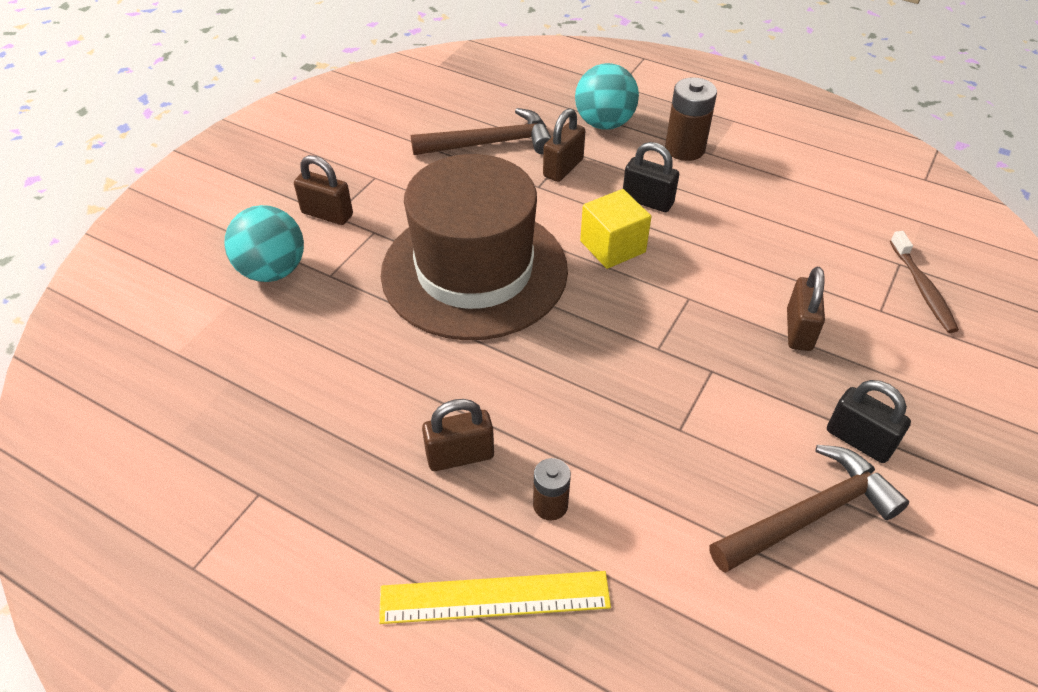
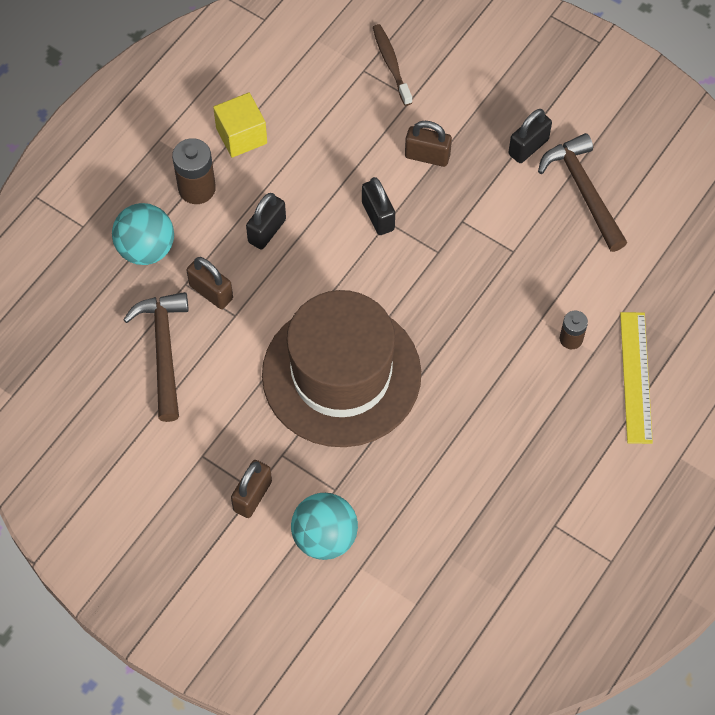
camera: 85 degrees left, 15 degrees up
brown padlock [422,399,494,471] -> none
yellow cube [580,189,651,269] -> yellow cube moved to [213,93,267,157]
brown toothbrush [890,231,959,333] -> brown toothbrush turned 105 degrees counterclockwise [373,24,412,106]
none -> black padlock [362,177,395,235]

